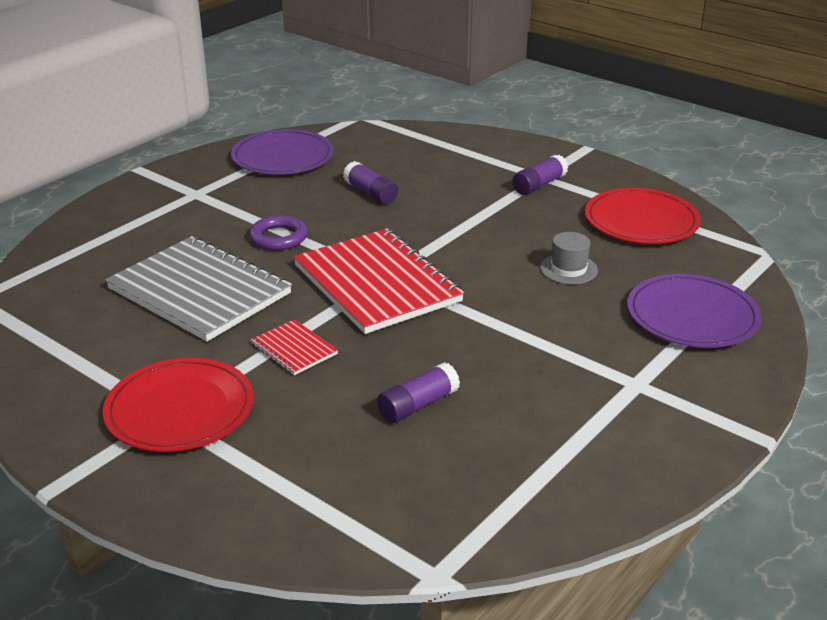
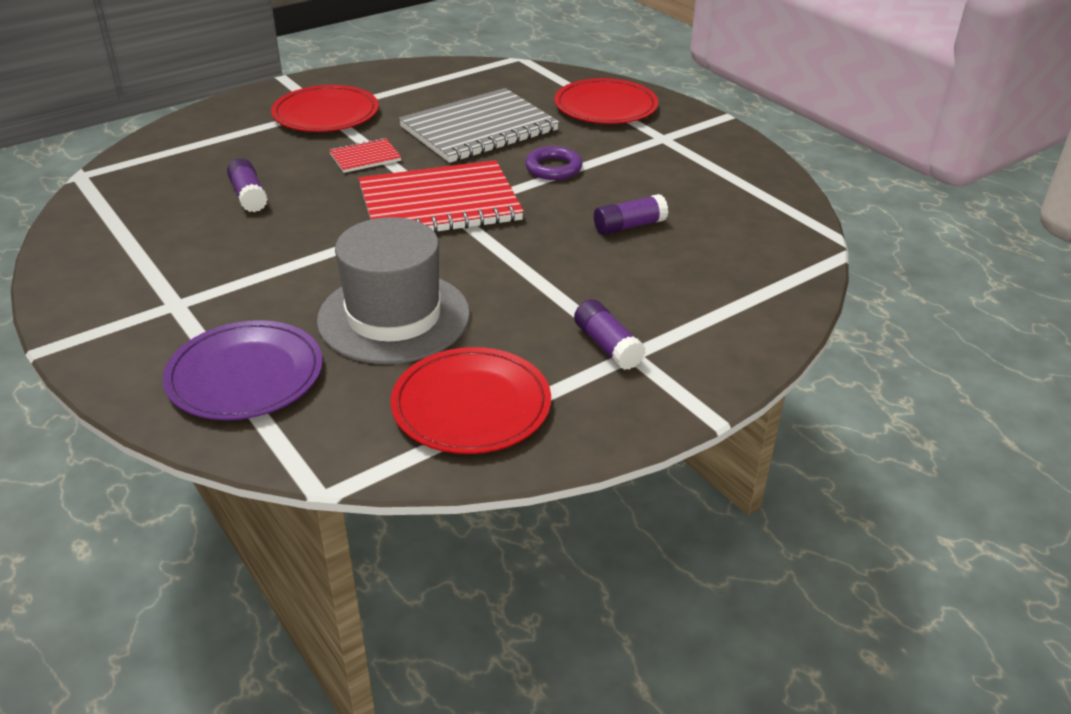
camera: 105 degrees right, 5 degrees up
purple plate [231,129,334,175] -> none
grey hat [540,232,598,284] -> grey hat [317,217,470,364], size x2.25
none -> red plate [555,78,658,124]

